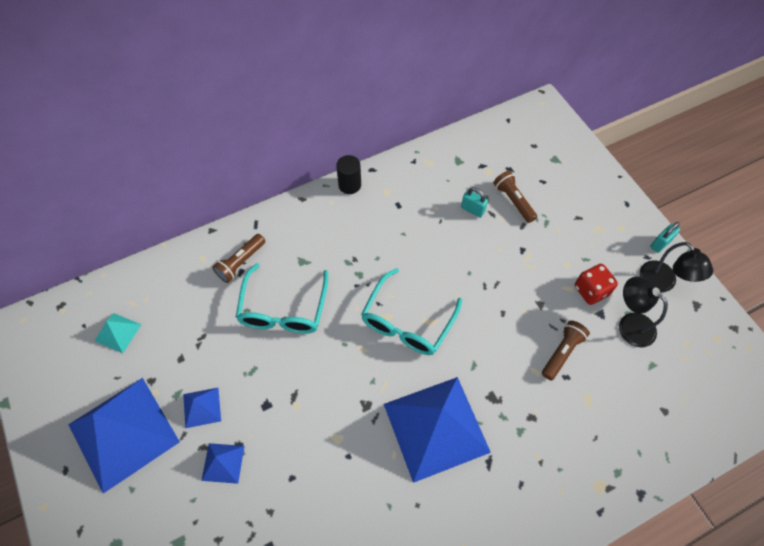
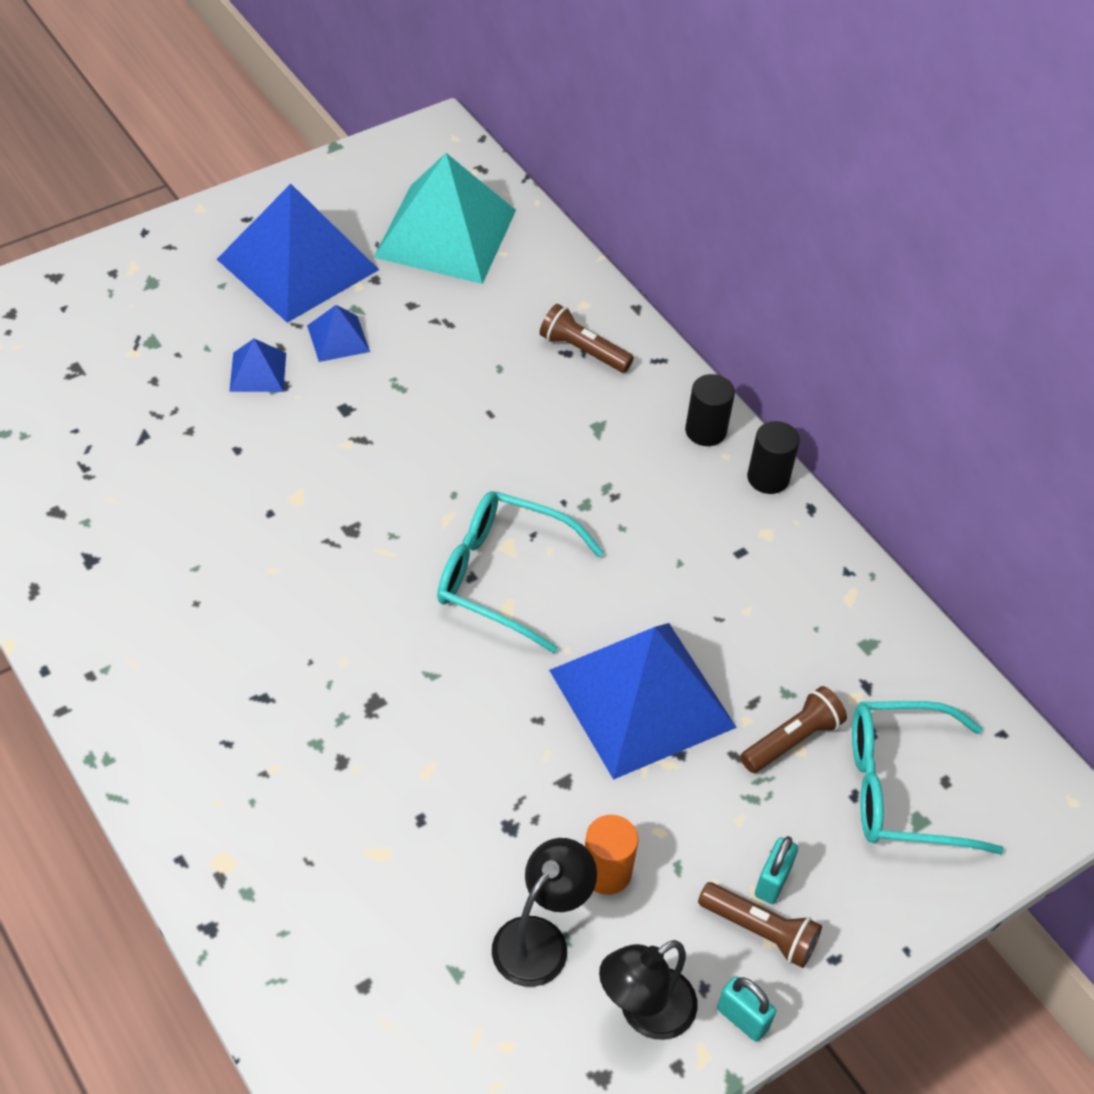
camera: 80 degrees right, 10 degrees down
turquoise pyramid [95,313,141,353] -> turquoise pyramid [373,153,516,284], size x2.29
turquoise glasses [236,263,328,334] -> turquoise glasses moved to [852,701,1004,854]
blue pyramid [384,377,491,483] -> blue pyramid moved to [549,623,737,780]
turquoise padlock [461,187,488,218] -> turquoise padlock moved to [755,836,798,904]
brown flashlight [542,321,590,380] -> brown flashlight moved to [698,882,822,968]
red dice [575,264,618,305] -> orange cylinder [585,815,638,895]
none -> black cylinder [685,374,735,446]

